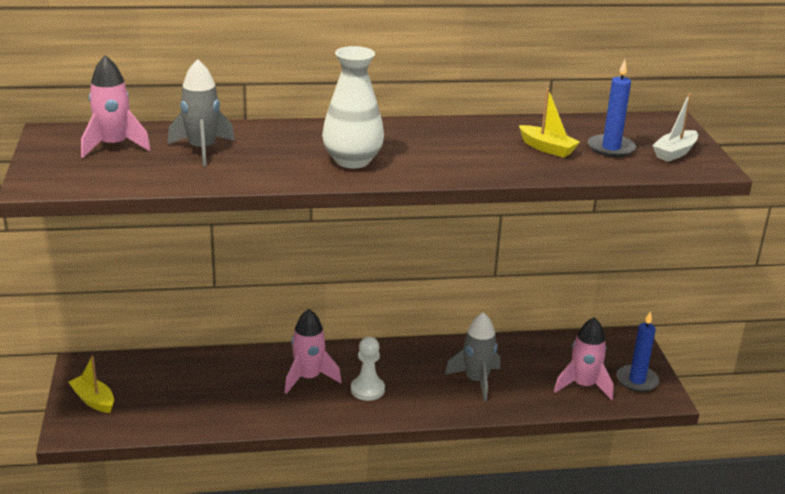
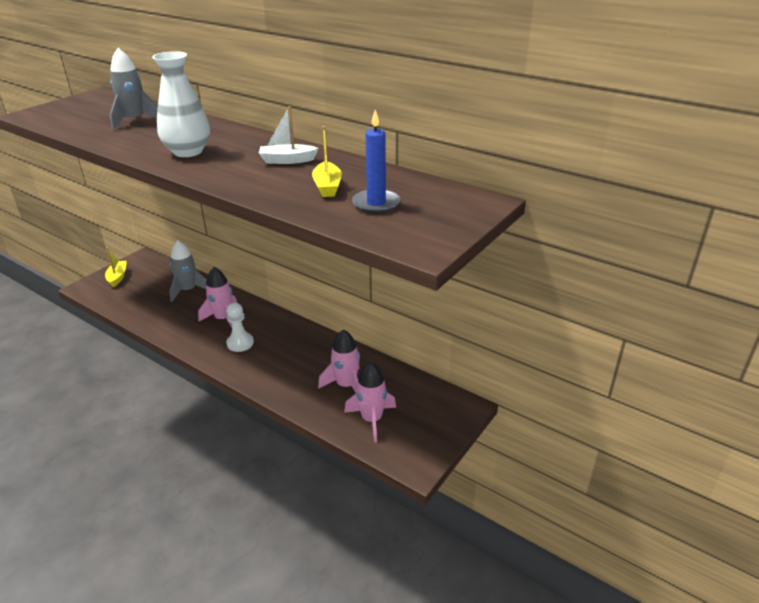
camera: 45 degrees right, 5 degrees up
pink rocket [81,55,151,158] -> pink rocket moved to [318,329,360,393]
grey rocket [445,312,500,402] -> grey rocket moved to [169,240,207,302]
blue candle [617,311,659,392] -> none
white boat [652,93,698,162] -> white boat moved to [259,106,319,164]

